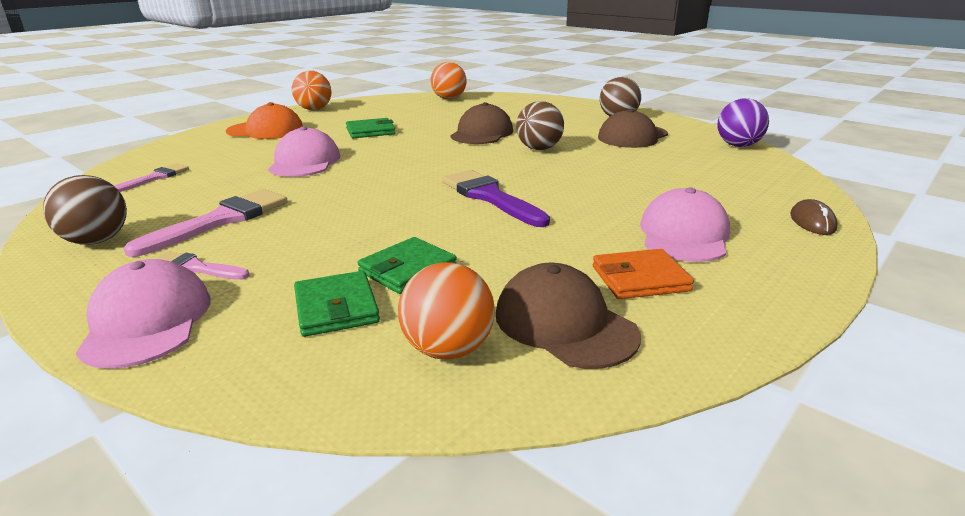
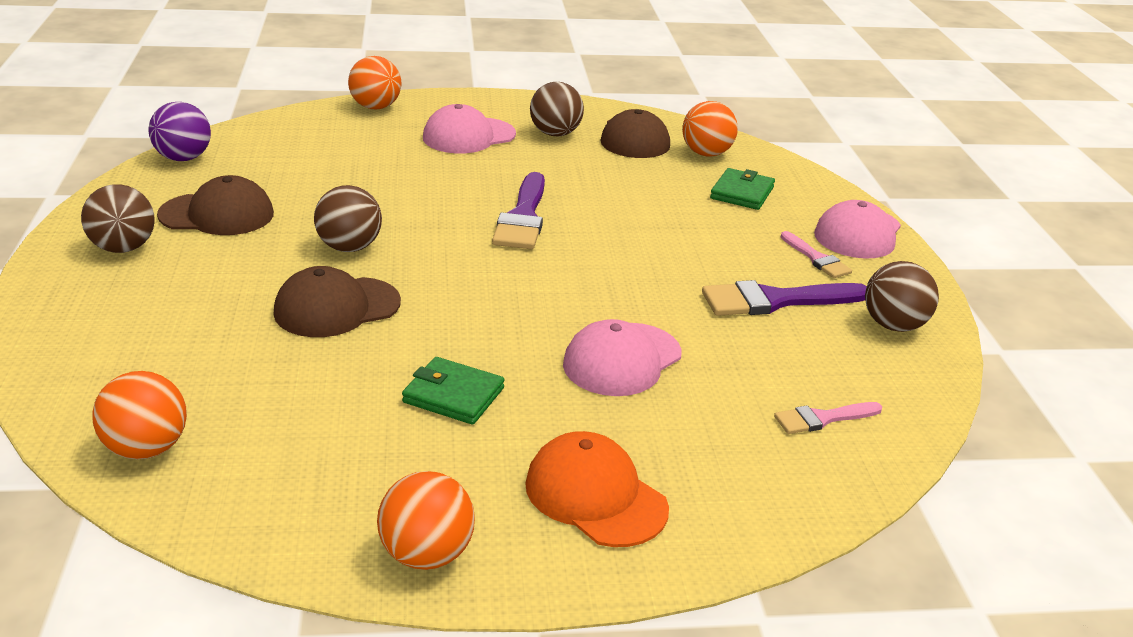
camera: 140 degrees left, 5 degrees up
pink brush [123,189,288,257] -> purple brush [702,280,867,316]
green wallet [358,237,457,294] -> none
orange wallet [593,249,694,299] -> brown ball [530,82,584,136]
brown mouse [790,199,837,235] -> orange ball [348,56,402,109]

